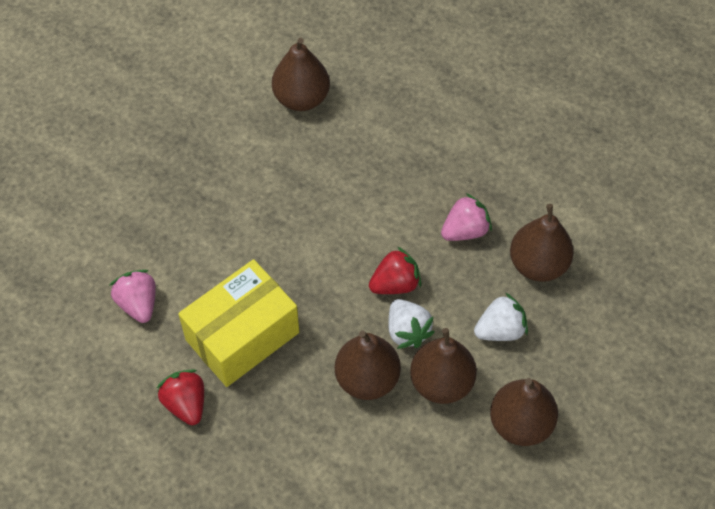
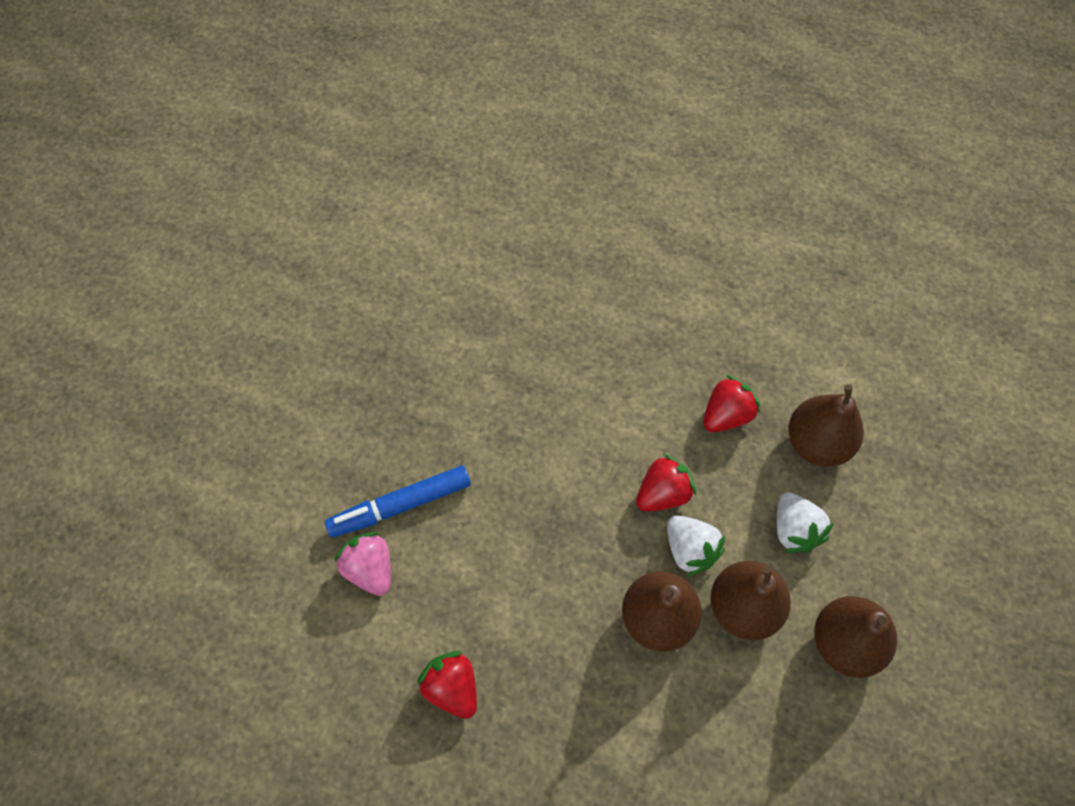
camera: 10 degrees left, 5 degrees up
yellow box [178,259,299,387] -> none
brown pear [272,38,330,111] -> none
pink strawberry [441,193,492,241] -> red strawberry [703,375,760,432]
white strawberry [474,292,528,341] -> white strawberry turned 105 degrees clockwise [777,492,834,553]
none -> blue marker [325,465,471,538]

